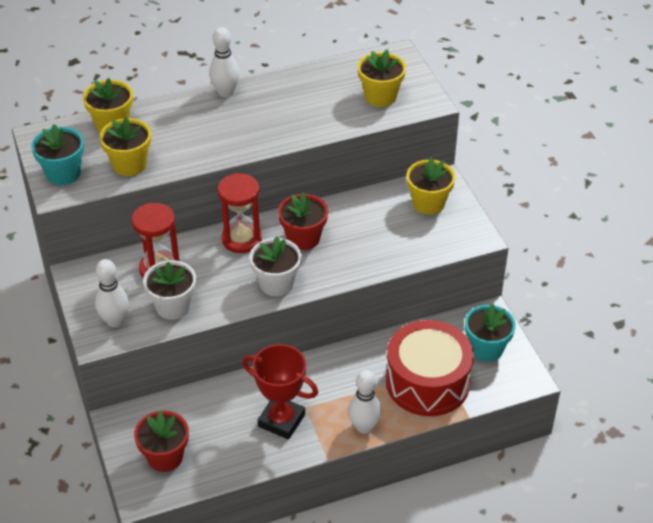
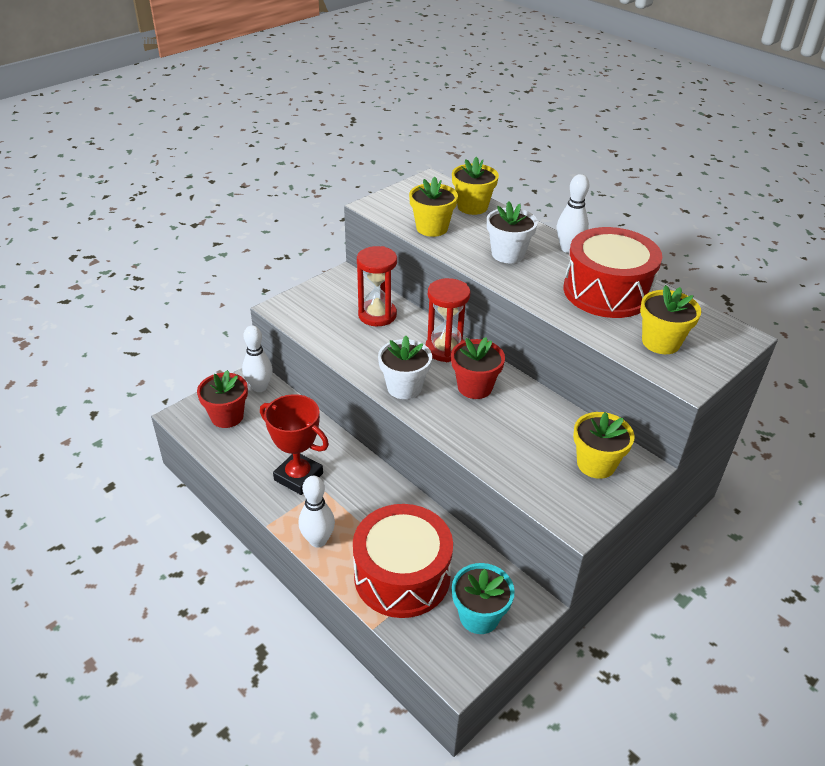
camera: 65 degrees right, 5 degrees down
turquoise flower pot [31,124,84,185] -> none
white bowling pin [95,259,129,327] -> white bowling pin moved to [242,325,273,392]
white flower pot [143,260,196,320] -> white flower pot moved to [487,201,538,263]
red trophy [242,344,318,440] -> red trophy turned 60 degrees counterclockwise [260,394,329,495]
none -> red drum [564,227,662,318]

